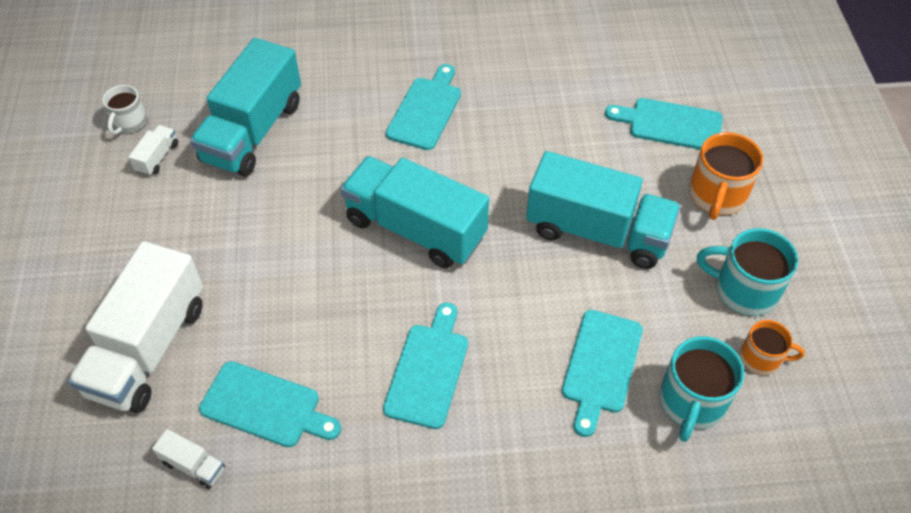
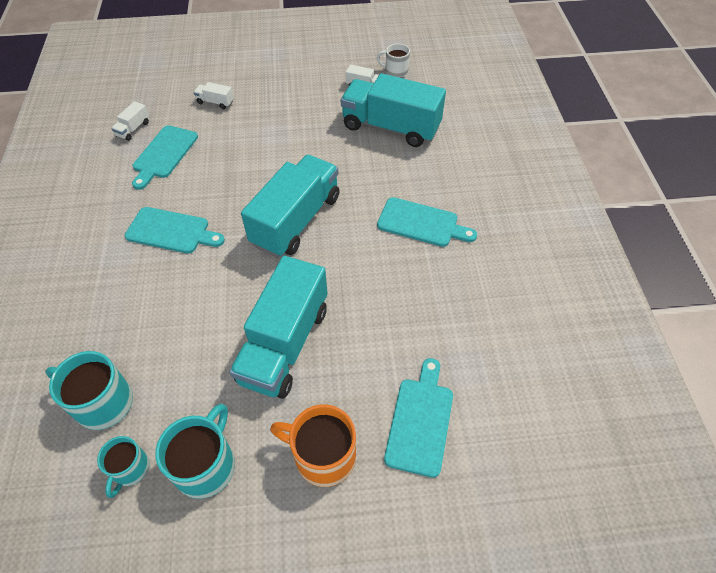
camera: 90 degrees right, 0 degrees up
white truck [68,241,203,413] -> white truck [194,82,234,109], size x0.40
turquoise cutting board [562,310,643,437] -> none
orange mug [740,320,805,375] -> turquoise mug [97,436,149,498]

